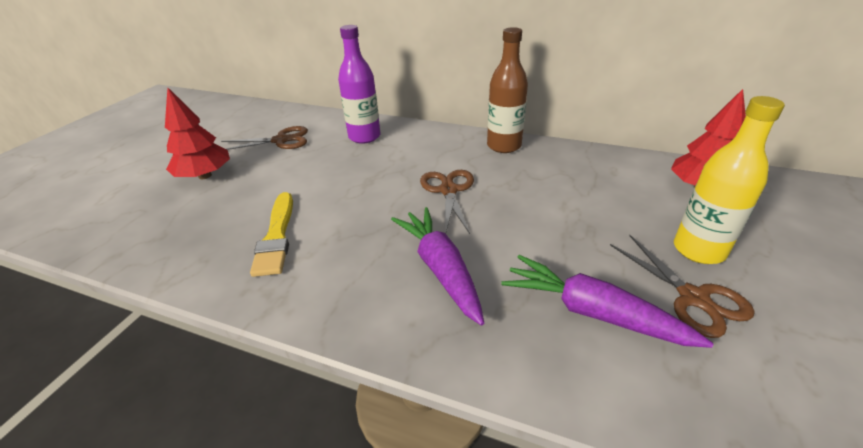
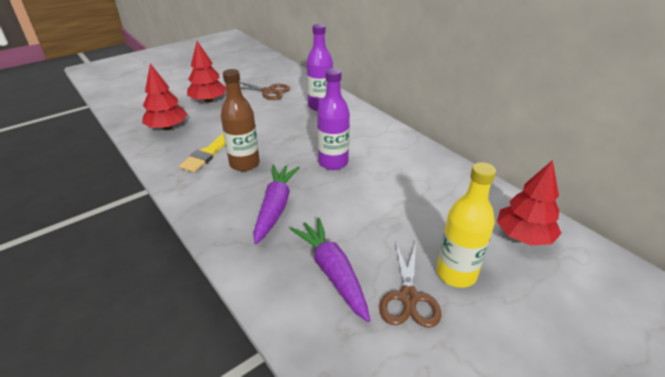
camera: 30 degrees right, 0 degrees up
brown scissors [420,170,474,234] -> purple bottle [317,68,350,170]
brown bottle [487,27,528,153] -> brown bottle moved to [221,69,260,171]
none -> red tree [142,63,187,130]

